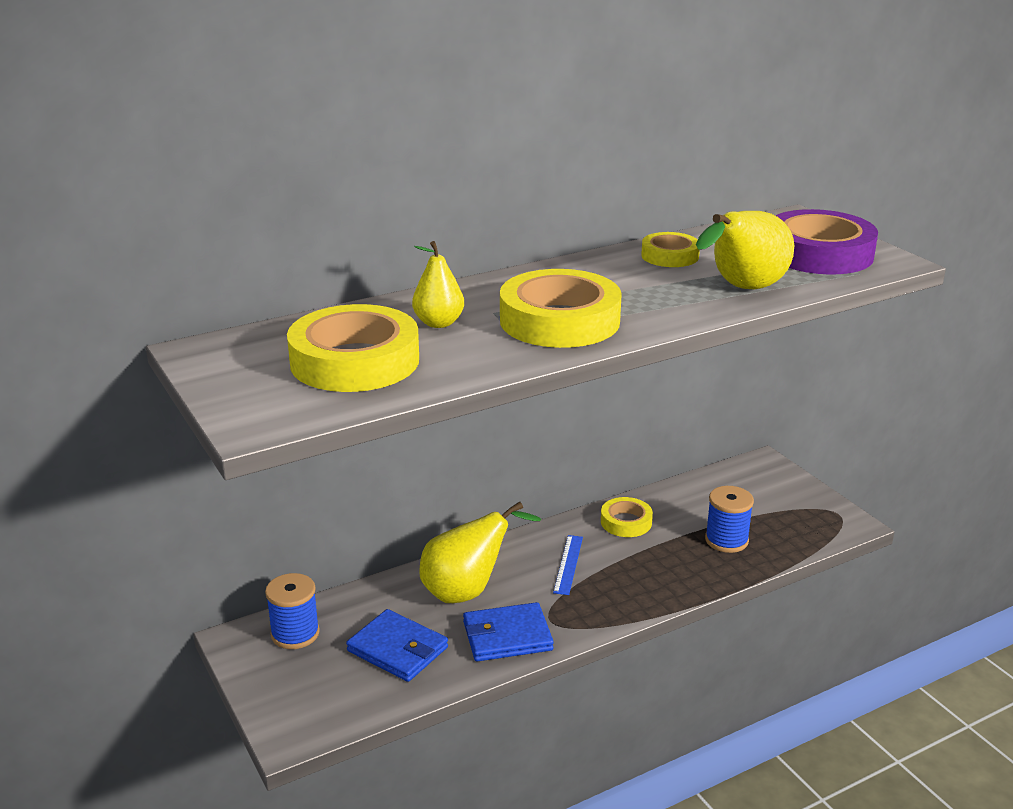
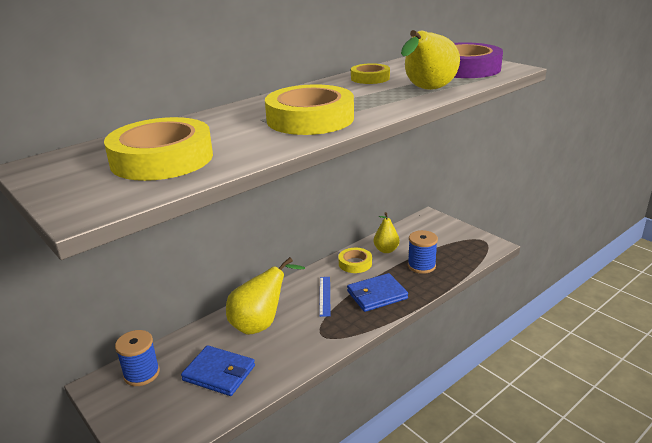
camera: 10 degrees left, 0 degrees up
yellow pear [412,241,464,328] -> yellow pear moved to [374,212,400,253]
blue wallet [463,602,554,662] -> blue wallet moved to [347,273,408,312]

